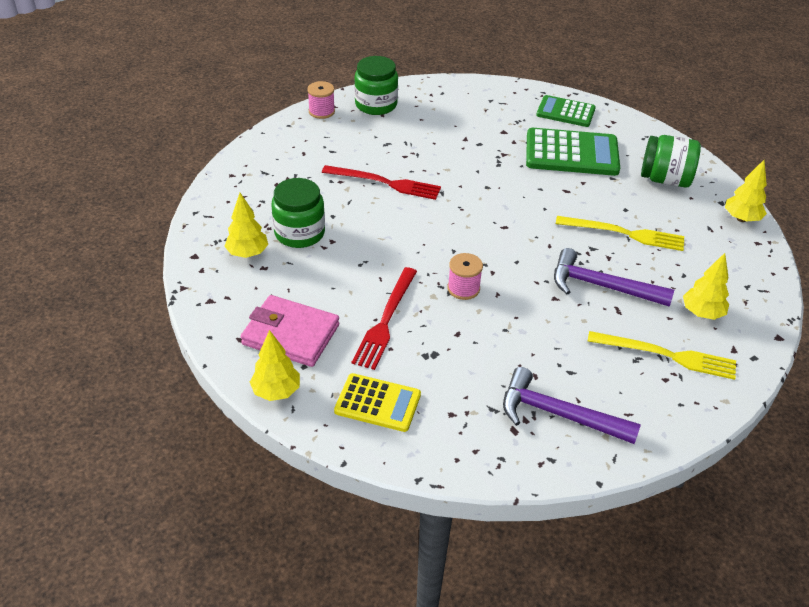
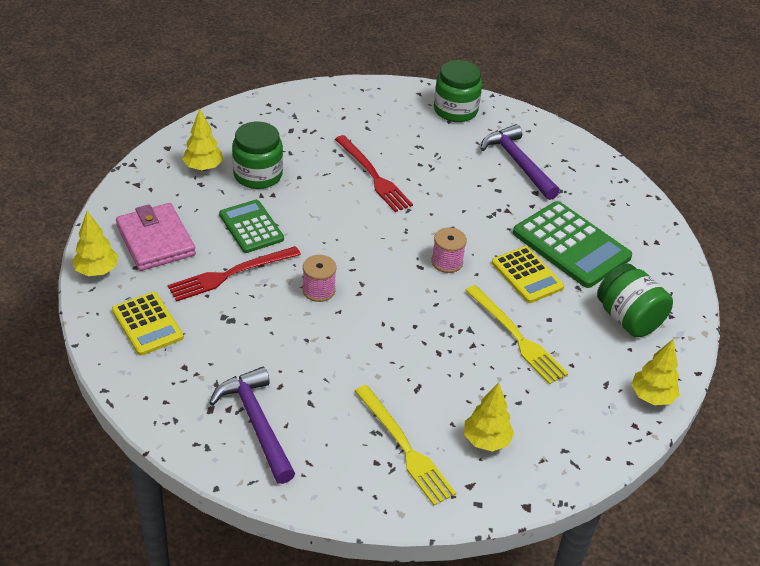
camera: 40 degrees right, 0 degrees up
pink spool [307,81,335,119] -> pink spool moved to [431,227,467,273]
green calculator [536,95,596,127] -> green calculator moved to [219,200,284,253]
purple hammer [554,248,674,307] -> purple hammer moved to [481,124,560,200]
none -> yellow calculator [492,246,564,303]

